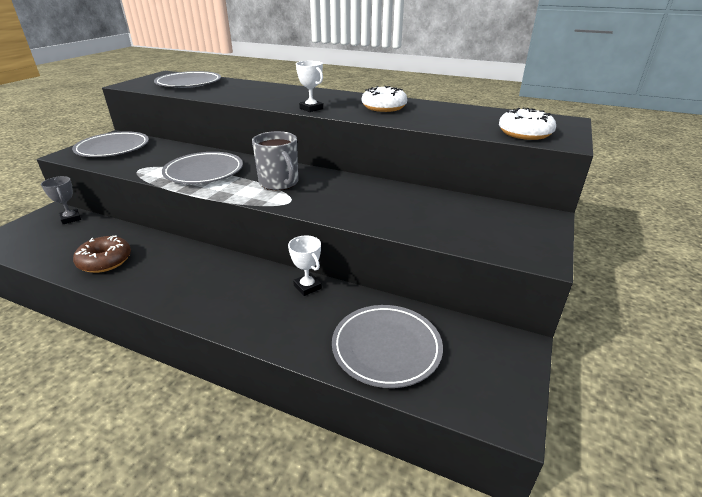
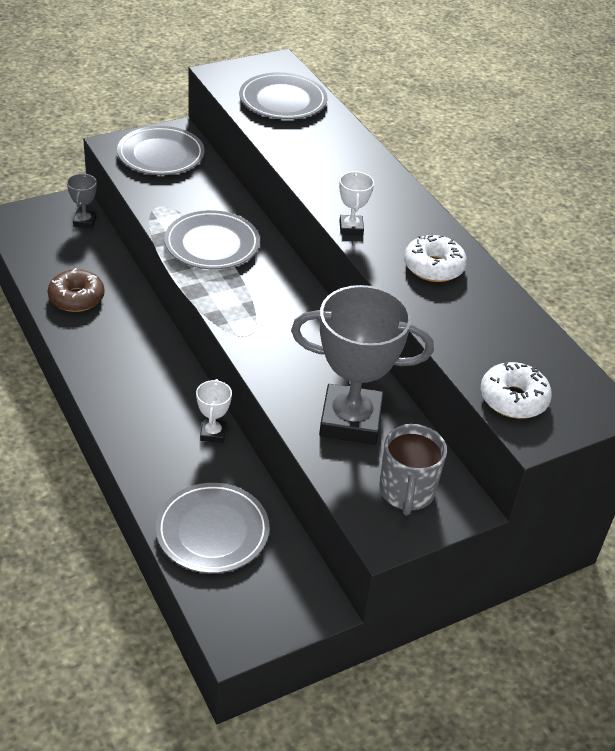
camera: 35 degrees right, 10 degrees up
grey mug [252,131,298,190] -> grey mug moved to [379,424,447,515]
none -> grey trophy [291,285,434,445]

